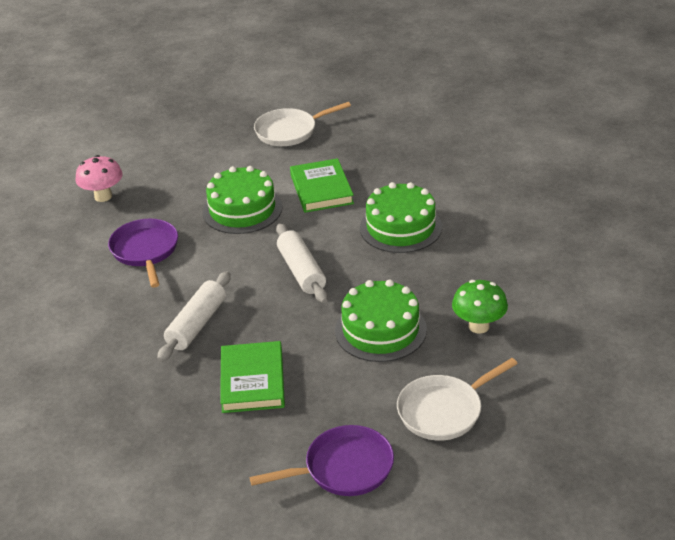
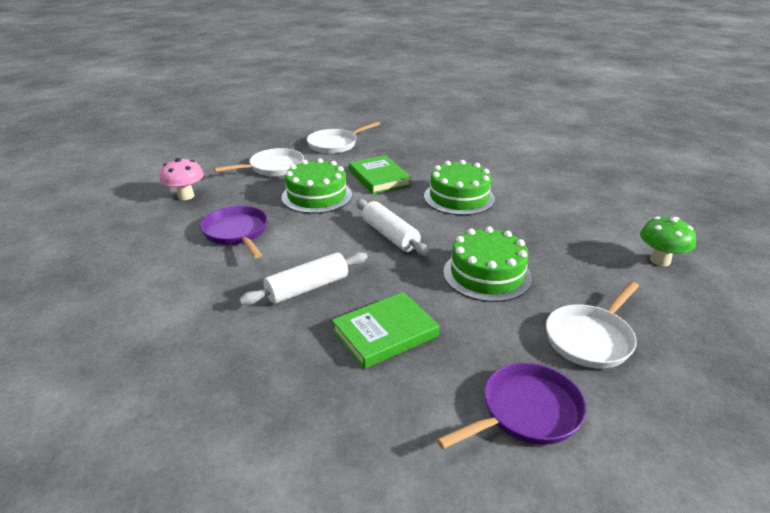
camera: 15 degrees left, 5 degrees down
white rolling pin [157,271,231,362] -> white rolling pin turned 45 degrees clockwise [239,252,368,305]
green book [220,341,285,413] -> green book turned 75 degrees clockwise [332,292,439,369]
green mushroom [452,280,508,334] -> green mushroom moved to [640,216,696,266]
none -> white pan [214,148,304,176]

